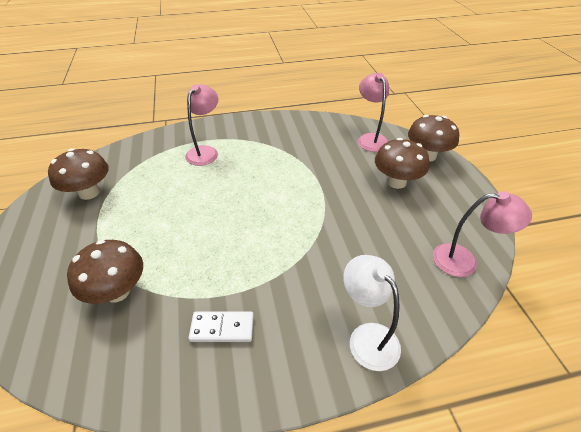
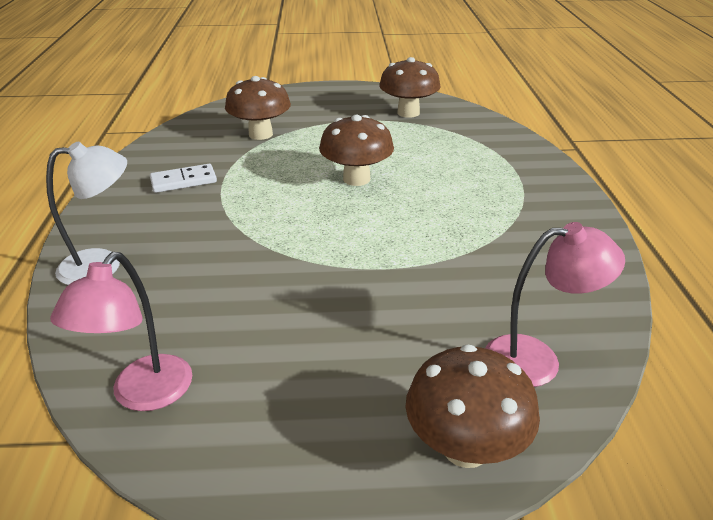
camera: 100 degrees right, 10 degrees down
pink lamp [185,84,218,166] -> none
white domino [189,311,254,342] -> white domino turned 60 degrees clockwise [150,164,217,193]
brown mushroom [375,138,429,189] -> brown mushroom moved to [319,115,394,186]

